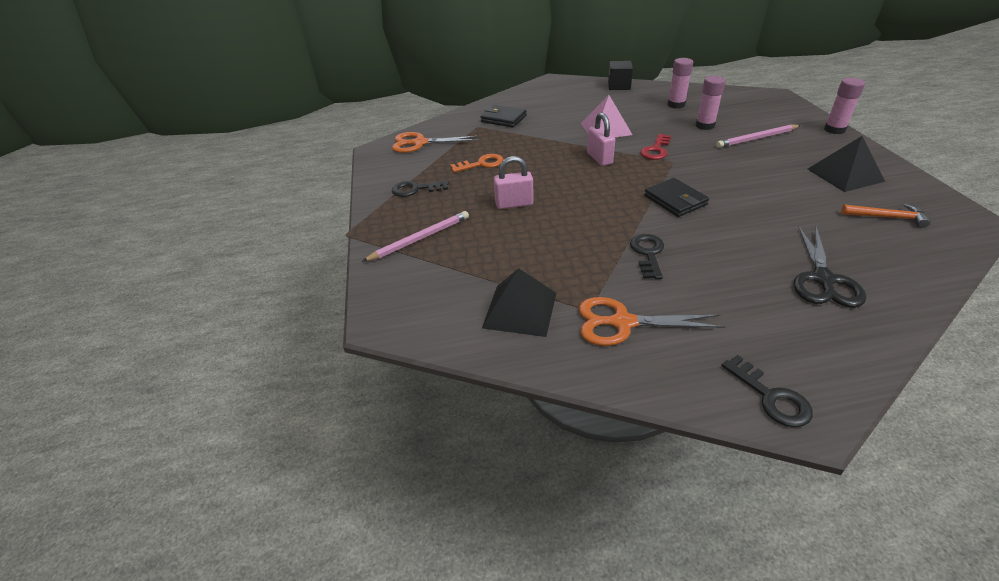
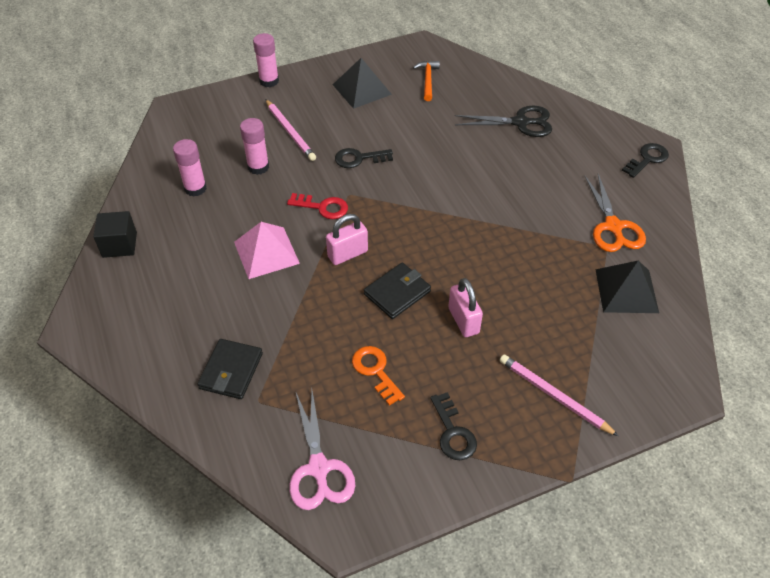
camera: 105 degrees left, 10 degrees up
orange scissors [392,132,479,153] -> pink scissors [289,391,355,510]
black key [630,234,664,279] -> black key moved to [335,148,393,168]
black wallet [644,178,709,217] -> black wallet moved to [364,263,431,319]

